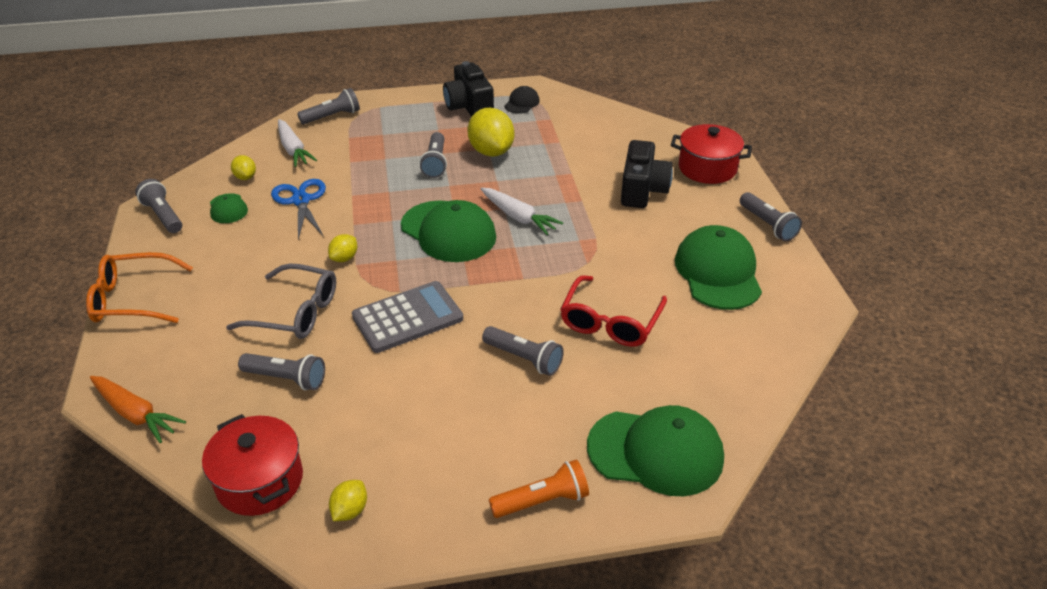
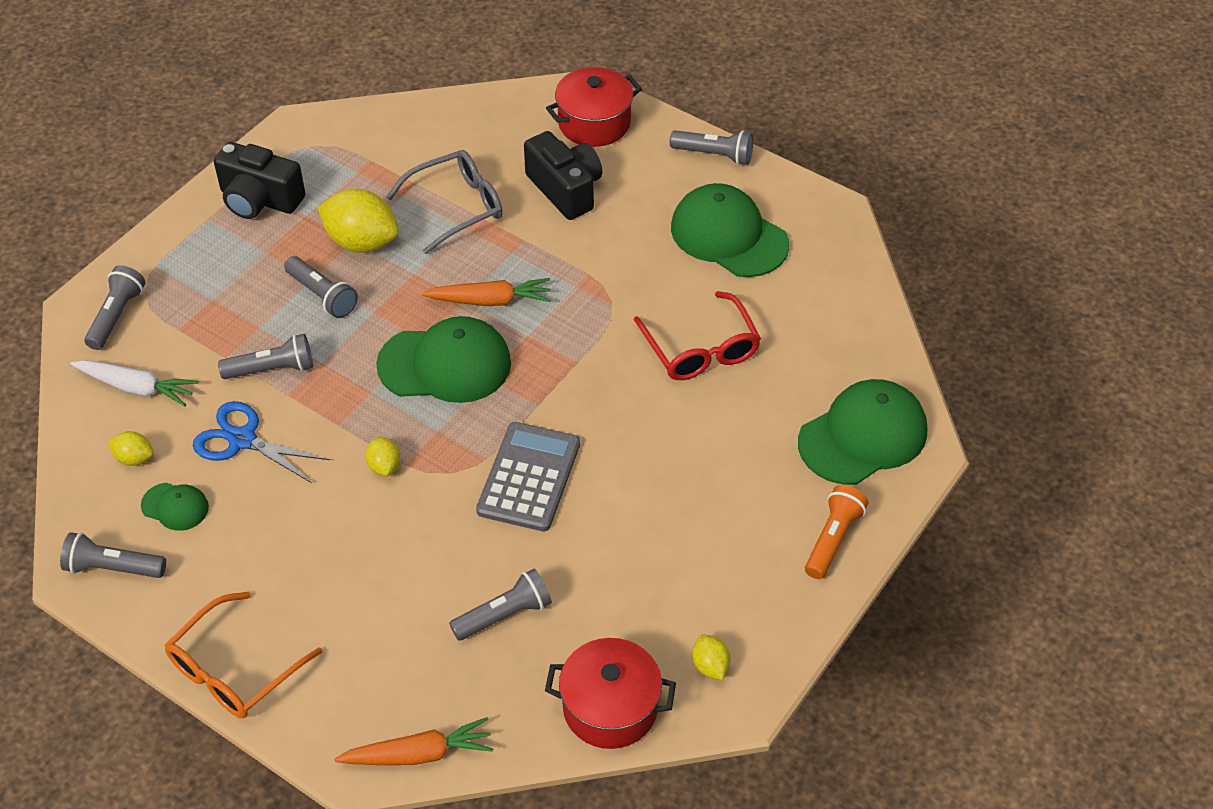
camera: 45 degrees left, 10 degrees up
grey glasses [226,263,336,339] -> grey glasses moved to [386,150,502,254]
white carrot [480,188,563,235] -> orange carrot [422,278,551,306]
grey flashlight [482,326,564,376] -> grey flashlight moved to [218,334,313,379]
black cap [504,86,540,114] -> none

